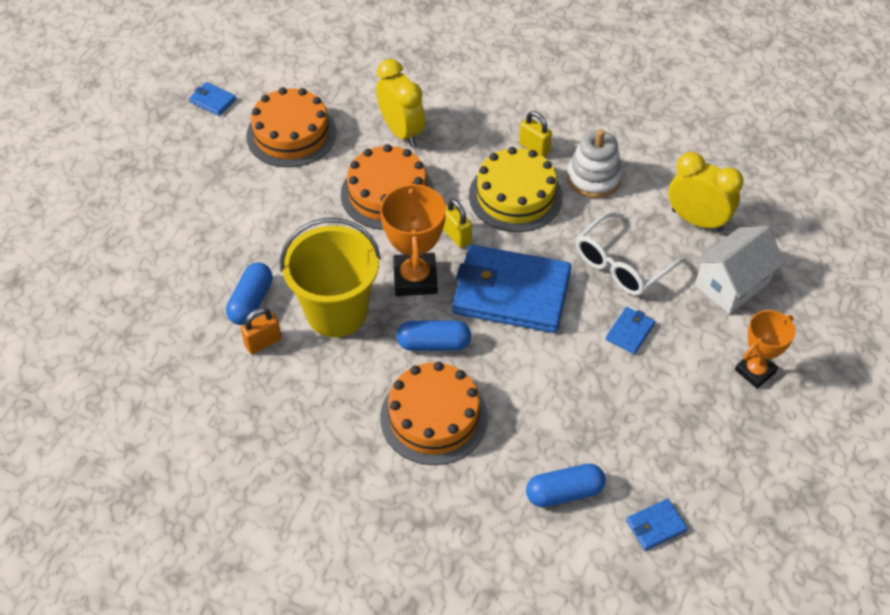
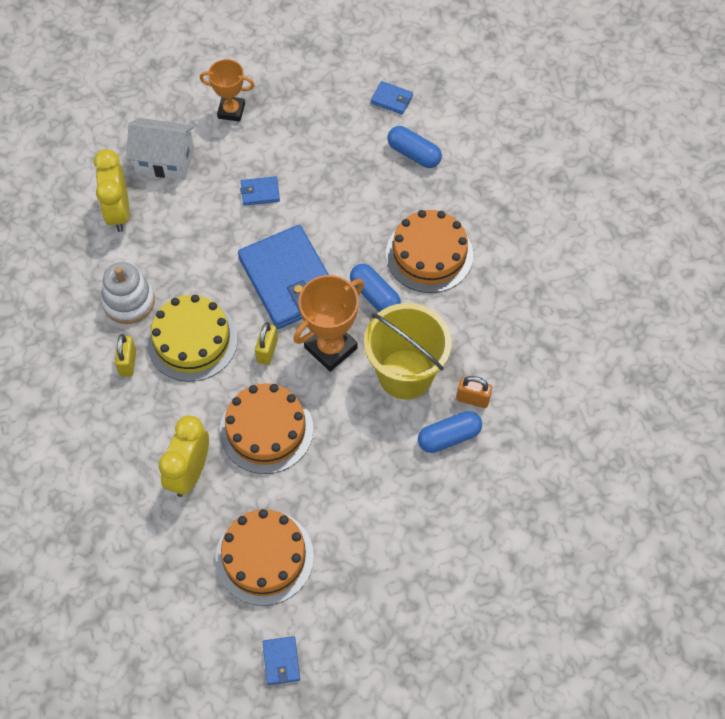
camera: 130 degrees left, 10 degrees up
white glasses [576,212,686,296] -> none

